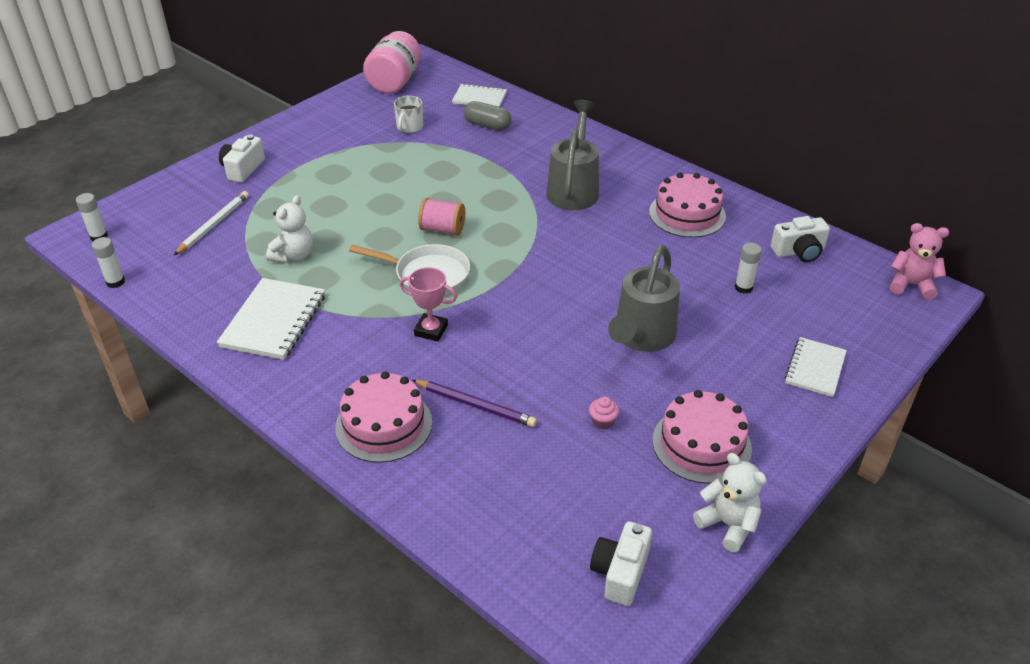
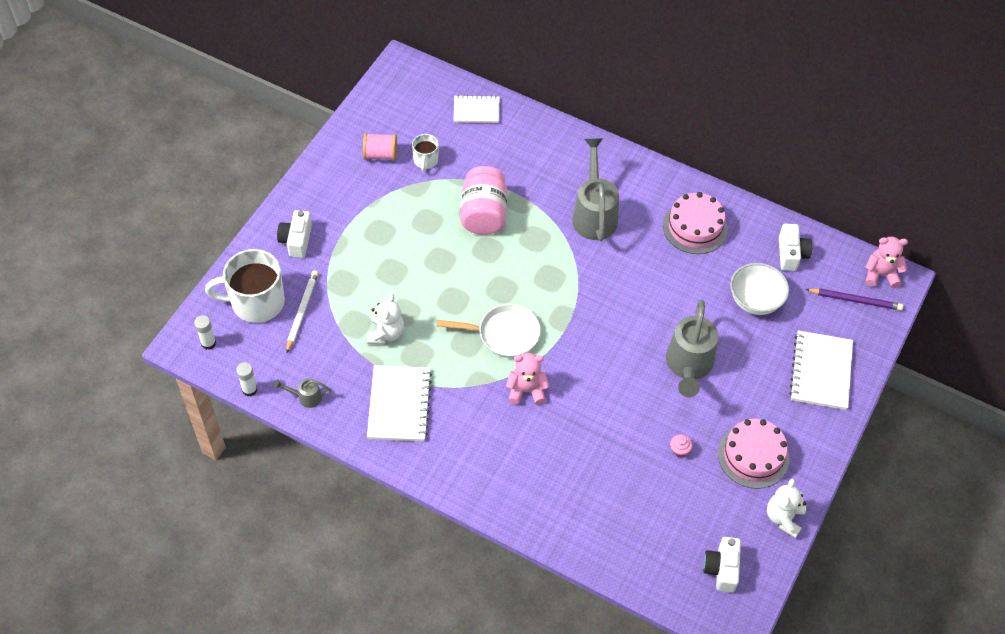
camera: 15 degrees left, 15 degrees up
pink cake [335,371,432,463] -> none
pink jar [363,31,421,93] -> pink jar moved to [460,166,507,235]
pink trophy [400,267,457,341] -> pink teddy bear [506,353,550,405]
purple pencil [412,380,537,427] -> purple pencil moved to [805,288,903,311]
pink spool [418,198,465,236] -> pink spool moved to [363,133,397,161]
grey capsule [464,101,511,131] -> none
white teddy bear [693,453,767,552] -> white teddy bear turned 105 degrees counterclockwise [767,478,806,538]
white glue stick [735,243,762,294] -> white bowl [730,263,789,315]
white camera [771,216,830,262] -> white camera turned 60 degrees counterclockwise [779,224,812,271]
white notebook [785,337,847,397] -> white notebook [789,330,853,410], size x1.56
none -> white mug [205,249,285,323]
none -> grey watering can [274,378,331,408]

